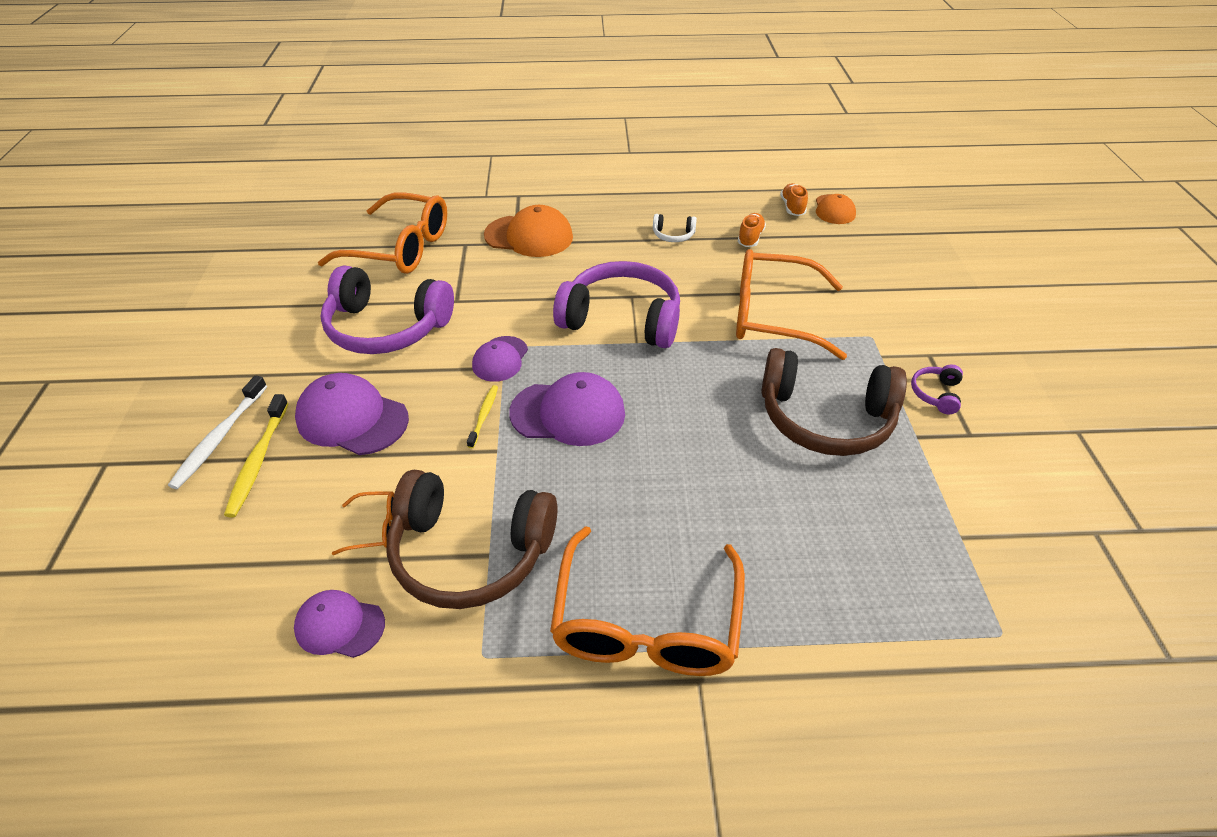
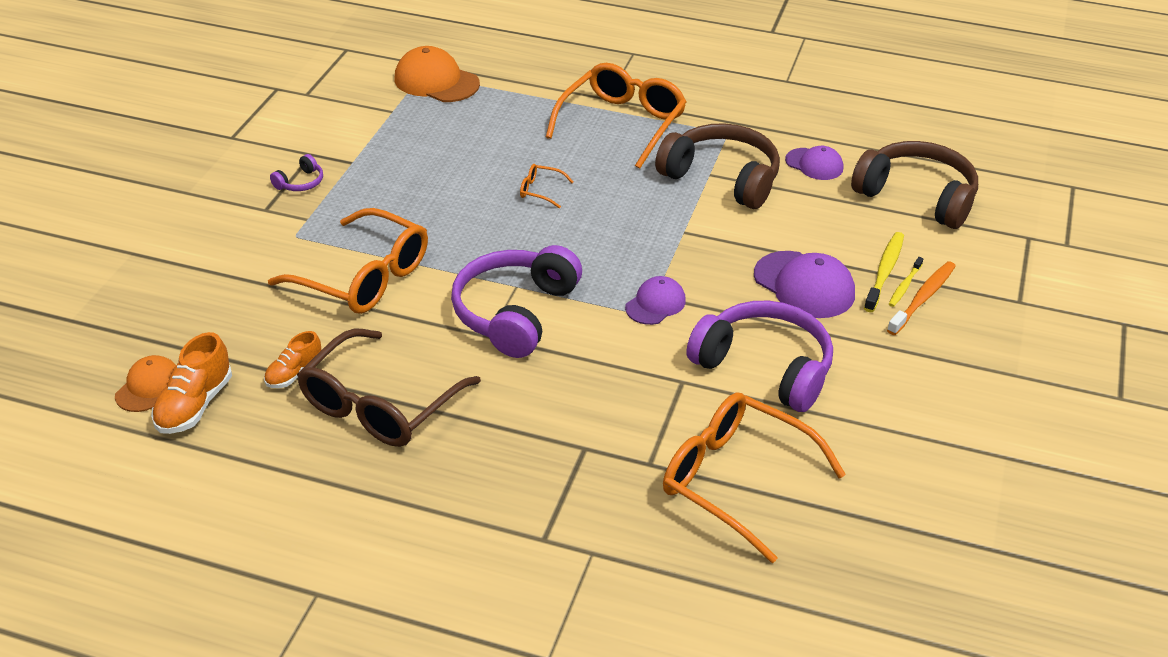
camera: 160 degrees left, 5 degrees down
white toothbrush [168,375,267,489] -> orange toothbrush [887,261,956,335]
orange glasses [332,491,394,555] -> orange glasses moved to [520,164,574,208]
yellow toothbrush [467,385,498,448] -> yellow toothbrush moved to [889,257,923,307]
orange cap [484,205,573,257] -> orange cap moved to [394,46,480,102]
purple cap [509,372,625,446] -> none
purple headphones [553,261,680,348] -> purple headphones turned 75 degrees clockwise [451,245,582,358]
white headphones [653,214,697,242] -> brown glasses [297,328,481,447]
brown headphones [761,348,907,456] -> brown headphones moved to [851,141,978,229]
orange shoe [780,183,808,216] -> orange shoe [151,332,232,434], size x1.56

